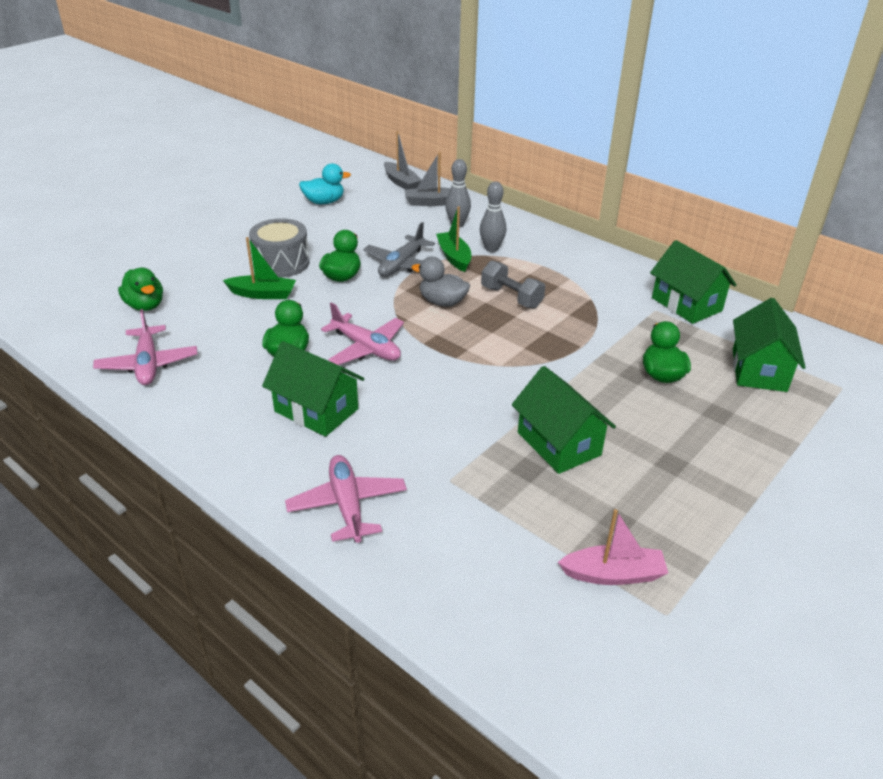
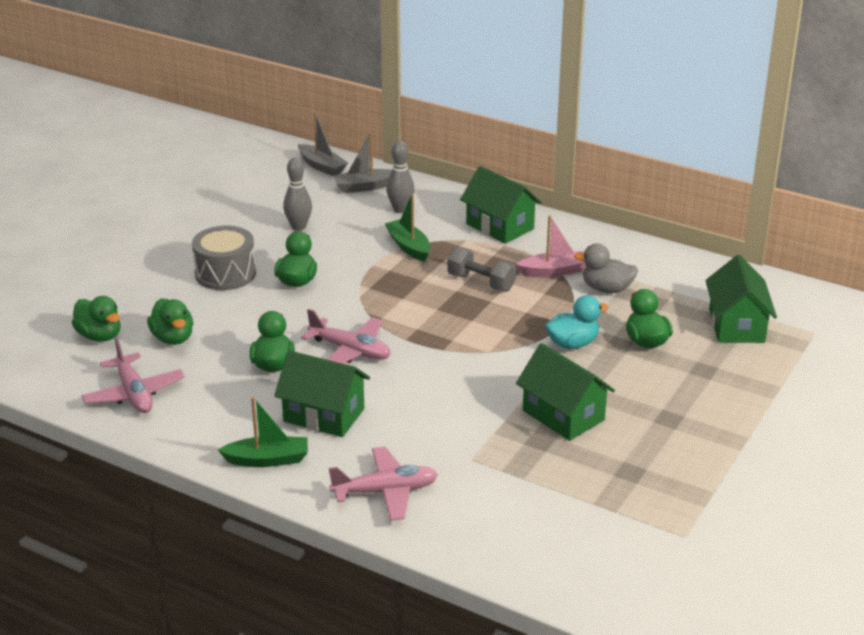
camera: 10 degrees left, 5 degrees down
green boat [223,237,296,299] -> green boat moved to [218,397,308,467]
pink plane [285,455,407,543] -> pink plane turned 105 degrees clockwise [329,447,438,521]
turquoise duck [299,163,351,204] -> turquoise duck moved to [545,295,609,349]
grey plane [363,222,435,277] -> none
grey duck [412,257,470,307] -> grey duck moved to [574,244,638,293]
grey bowling pin [480,182,506,252] -> grey bowling pin moved to [283,158,312,231]
pink boat [558,509,668,585] -> pink boat moved to [516,215,587,277]
green house [650,240,737,324] -> green house moved to [460,166,542,244]
none -> green duck [147,298,193,345]

